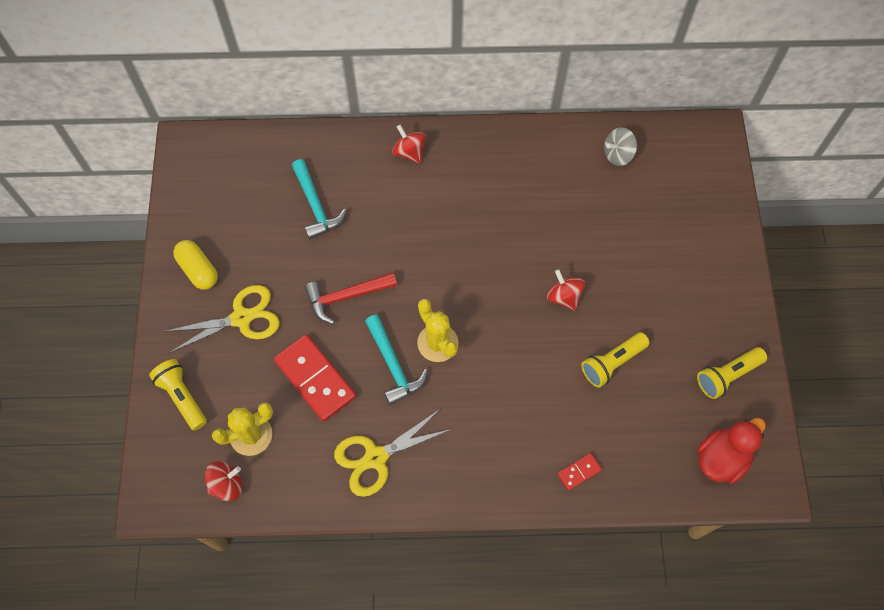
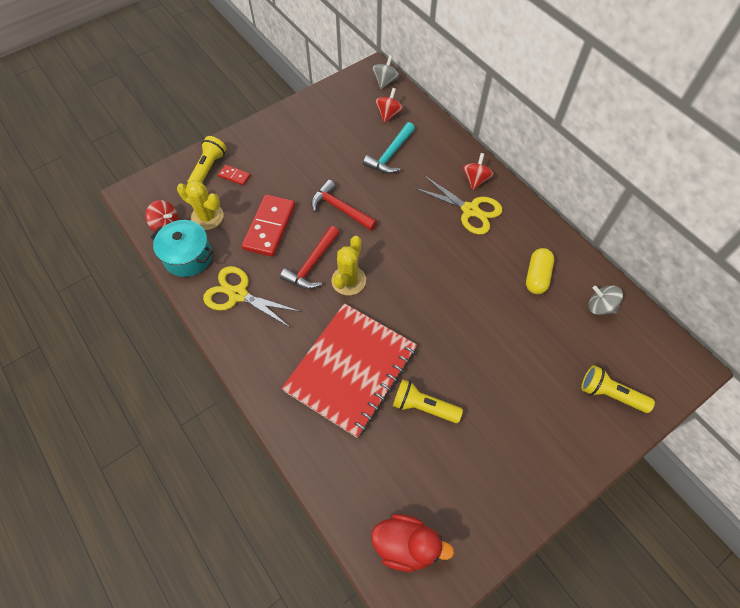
camera: 55 degrees right, 5 degrees down
yellow scissors [163,285,280,353] -> yellow scissors moved to [414,175,502,235]
yellow capsule [173,240,218,290] -> yellow capsule moved to [526,248,554,294]
turquoise hammer [365,315,428,405] -> red hammer [280,226,340,289]
red spinning top [547,269,585,311] -> red spinning top moved to [375,88,403,123]
red domino [557,453,602,491] -> red domino moved to [218,165,251,186]
yellow flashlight [697,347,767,399] -> yellow flashlight moved to [581,365,655,413]
none -> turquoise pot [151,220,213,277]
none -> red notebook [281,303,417,438]
none -> grey spinning top [372,55,400,89]

